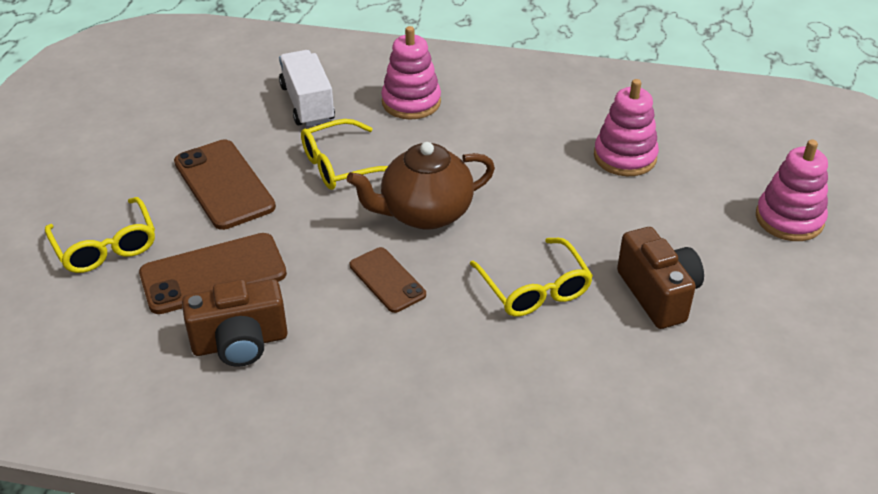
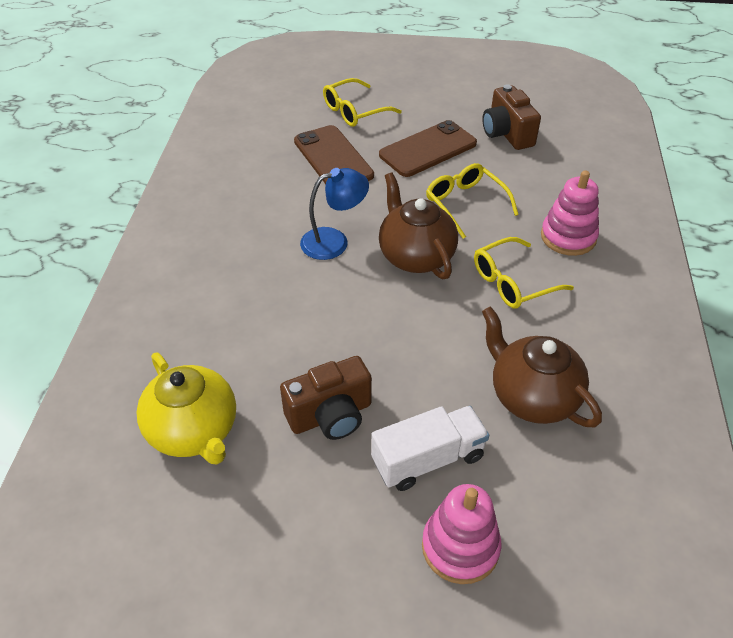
camera: 85 degrees right, 5 degrees up
brown camera [182,279,288,367] -> brown camera moved to [482,84,541,150]
white truck [279,50,335,127] -> white truck moved to [371,406,489,491]
brown phone [350,247,426,313] -> blue lamp [300,168,369,260]
yellow glasses [470,238,593,316] -> yellow glasses moved to [474,237,574,309]
pink stacking toy [594,79,659,176] -> brown teapot [482,306,602,427]
none -> yellow teapot [137,353,236,465]

